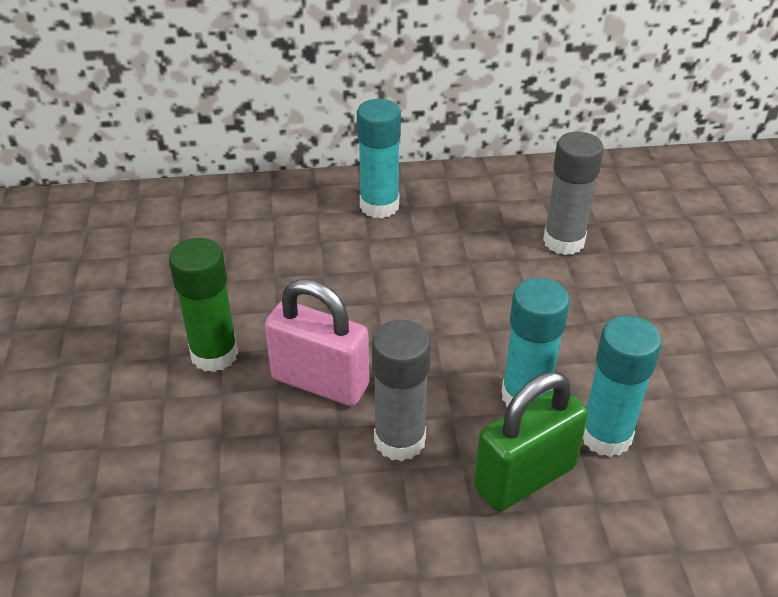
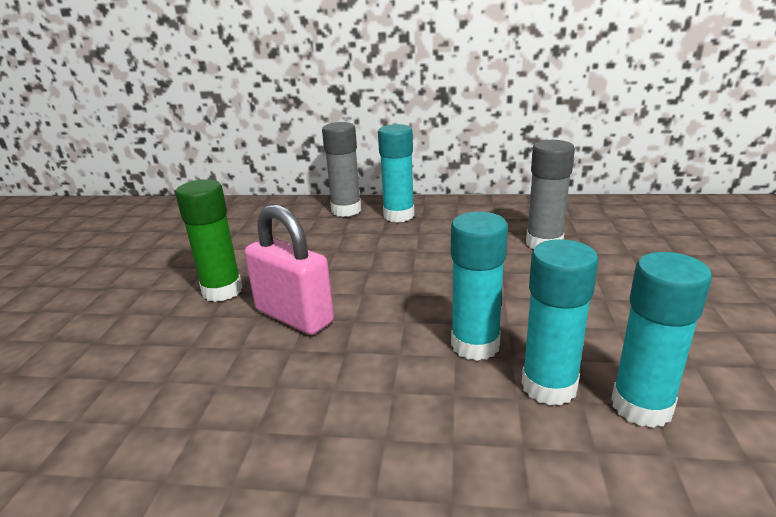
camera: 15 degrees right, 15 degrees down
grey glue stick [372,320,431,461] -> grey glue stick moved to [322,122,361,217]
green padlock [474,372,588,511] -> none
none -> turquoise glue stick [611,252,712,428]

